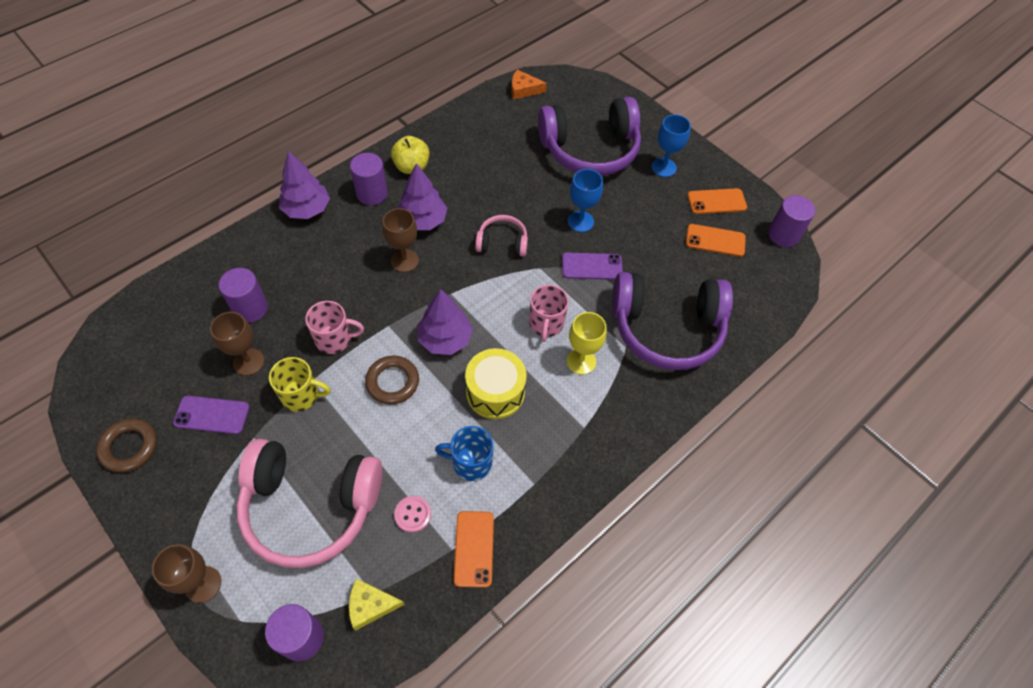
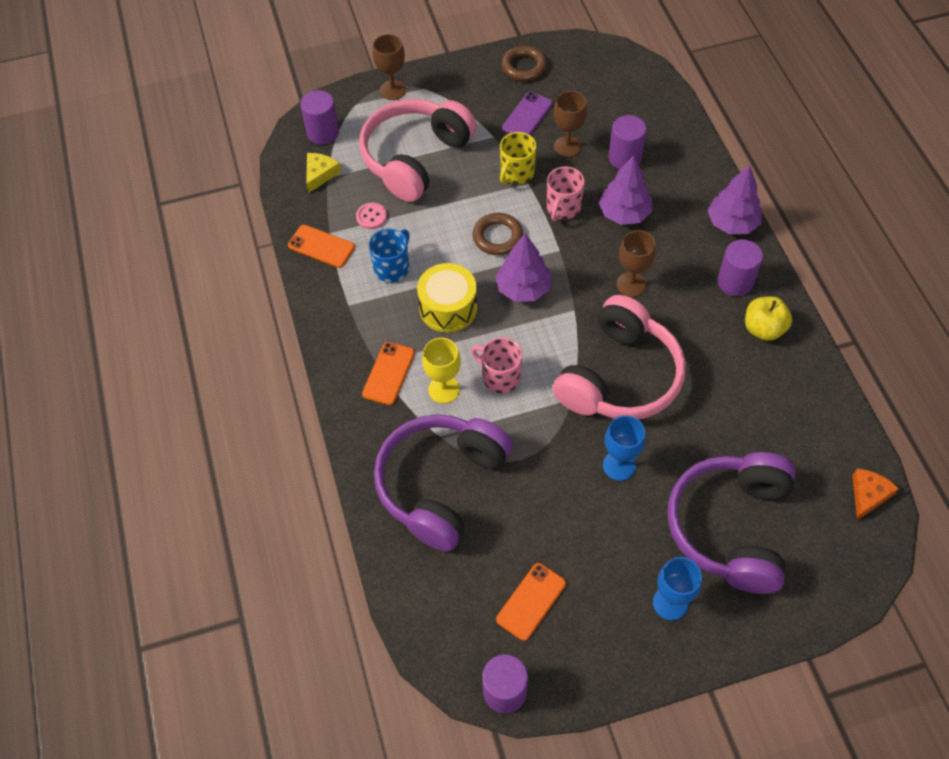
camera: 120 degrees right, 0 degrees up
purple tree [397,163,447,230] -> purple tree moved to [599,155,652,225]
pink headphones [475,215,528,257] -> pink headphones [553,295,686,419], size x2.10
purple phone [562,253,623,280] -> none
orange phone [687,188,747,214] -> orange phone moved to [362,342,415,405]

